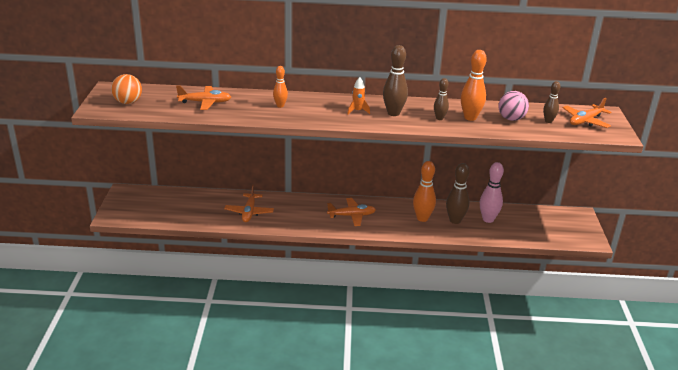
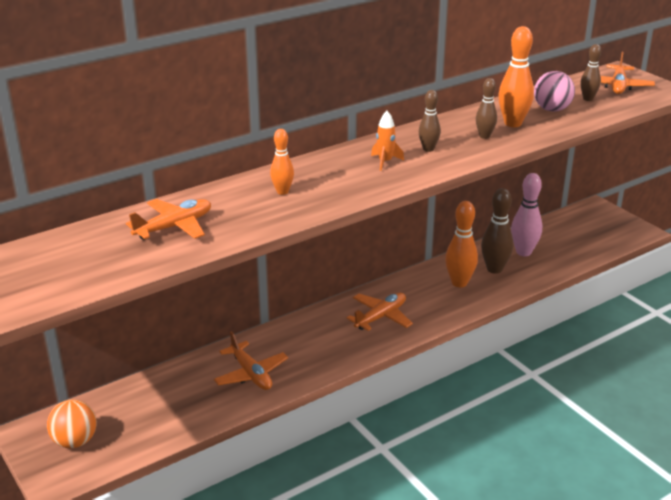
camera: 35 degrees left, 0 degrees up
orange ball [111,74,142,104] -> orange ball moved to [47,399,97,448]
brown bowling pin [383,45,408,116] -> brown bowling pin [419,90,441,152], size x0.60

